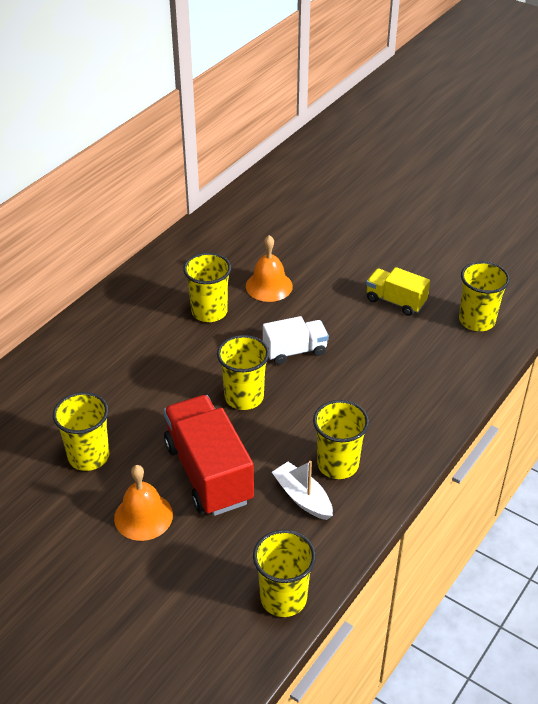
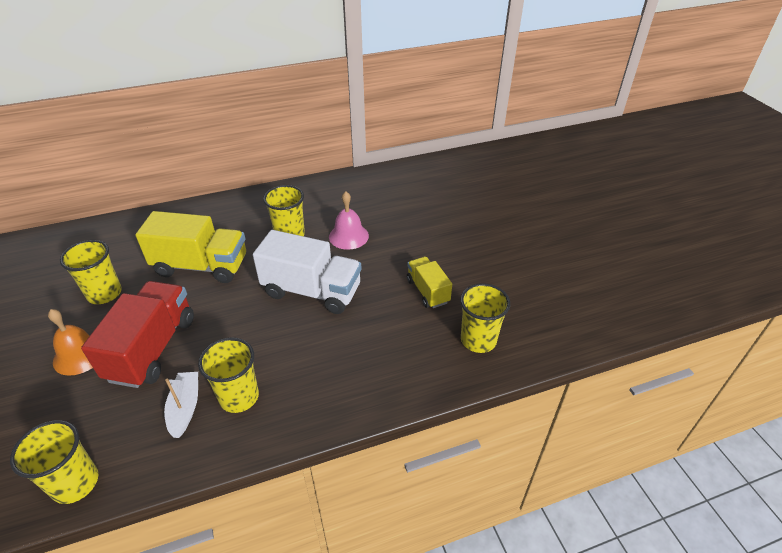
camera: 35 degrees right, 0 degrees up
yellow cup [217,335,269,410] -> none
orange bell [246,235,293,302] -> pink bell [329,191,369,250]
white truck [263,316,329,364] -> white truck [253,230,362,314], size x1.75
none -> yellow truck [135,211,246,283]

